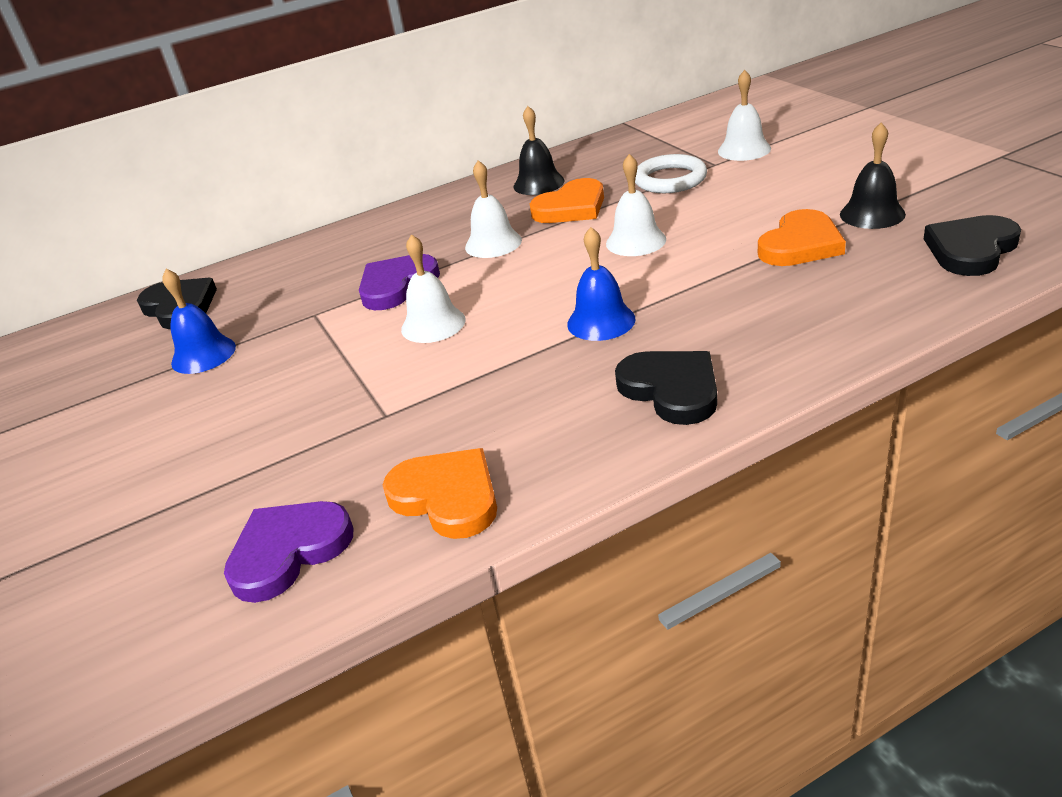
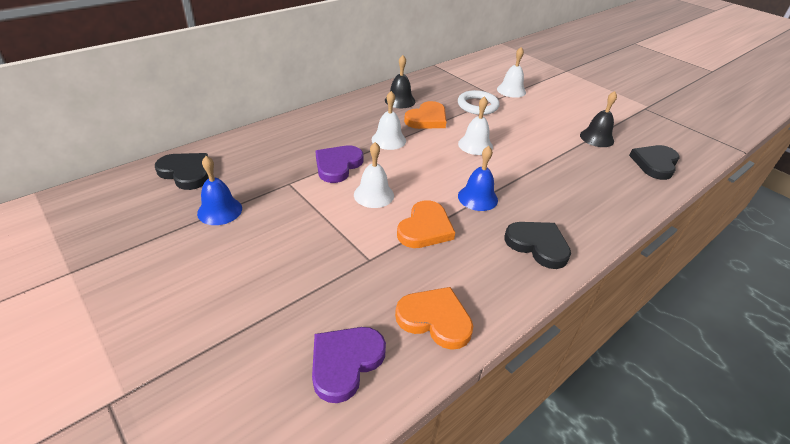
camera: 20 degrees left, 5 degrees up
orange heart [758,209,846,266] -> orange heart moved to [397,200,455,248]

